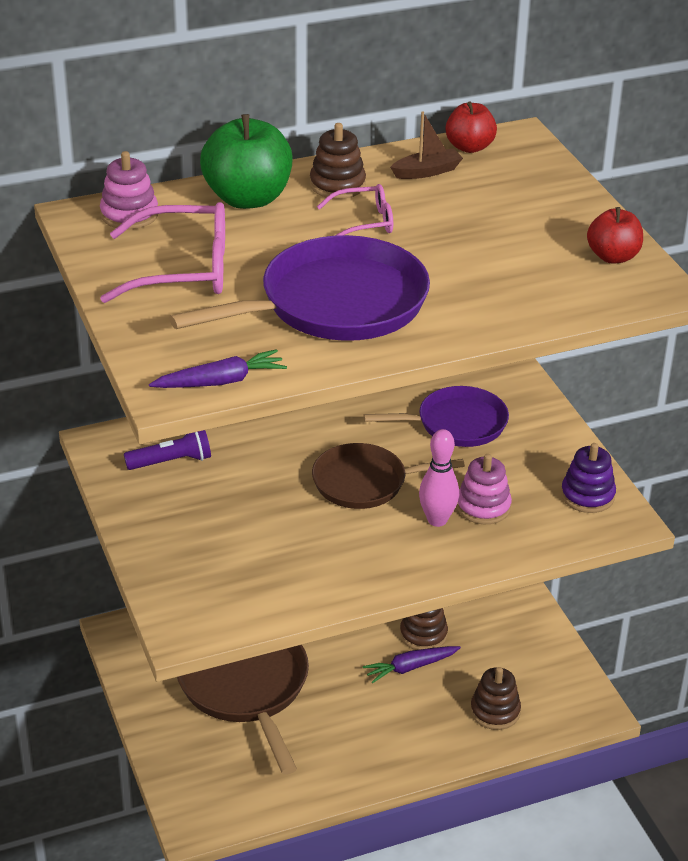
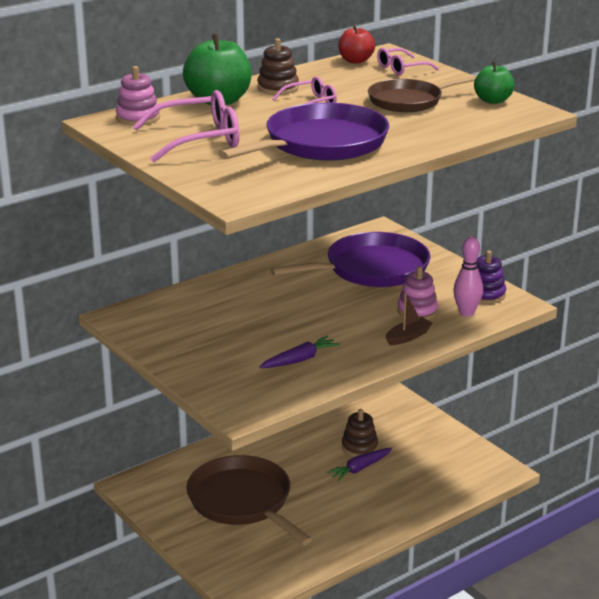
camera: 15 degrees left, 10 degrees down
purple flashlight [124,430,211,470] -> none
purple carrot [149,349,287,388] -> purple carrot moved to [259,336,340,368]
brown pan [312,443,465,509] -> brown pan moved to [368,75,477,112]
purple pan [364,386,509,447] -> purple pan [270,232,431,287], size x1.54
brown boat [390,111,463,179] -> brown boat moved to [386,293,433,345]
pink bowling pin [419,429,459,527] -> pink bowling pin moved to [453,237,483,316]
brown stacking toy [470,667,521,730] -> none
red apple [587,207,643,263] -> green apple [474,62,515,104]
none -> pink glasses [377,48,439,75]

